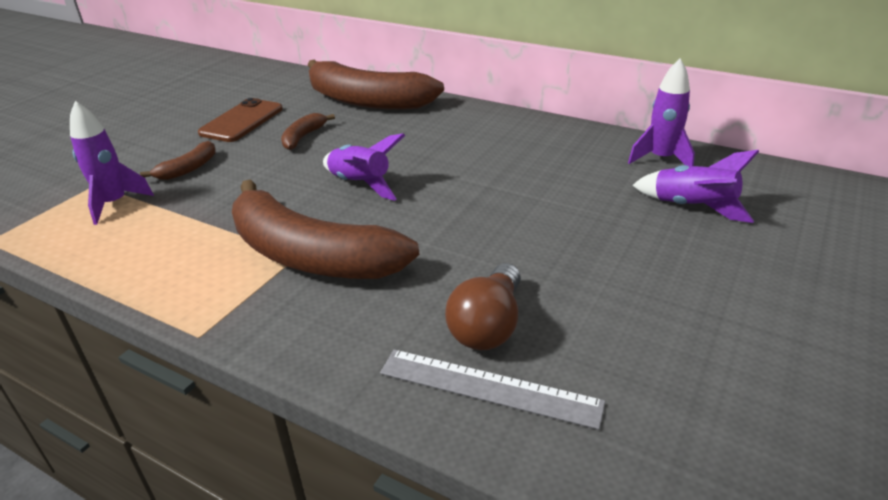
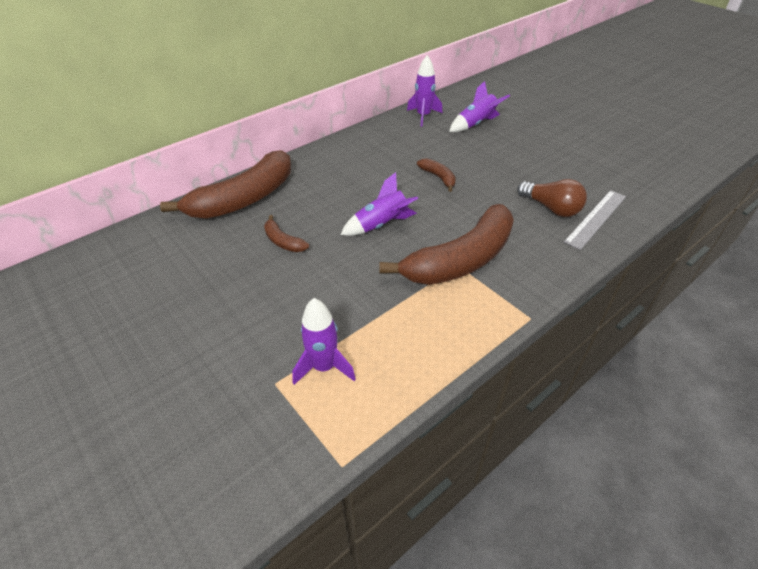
camera: 70 degrees left, 10 degrees up
brown banana [140,141,216,180] -> brown banana moved to [417,158,456,192]
brown phone [198,98,283,142] -> none

